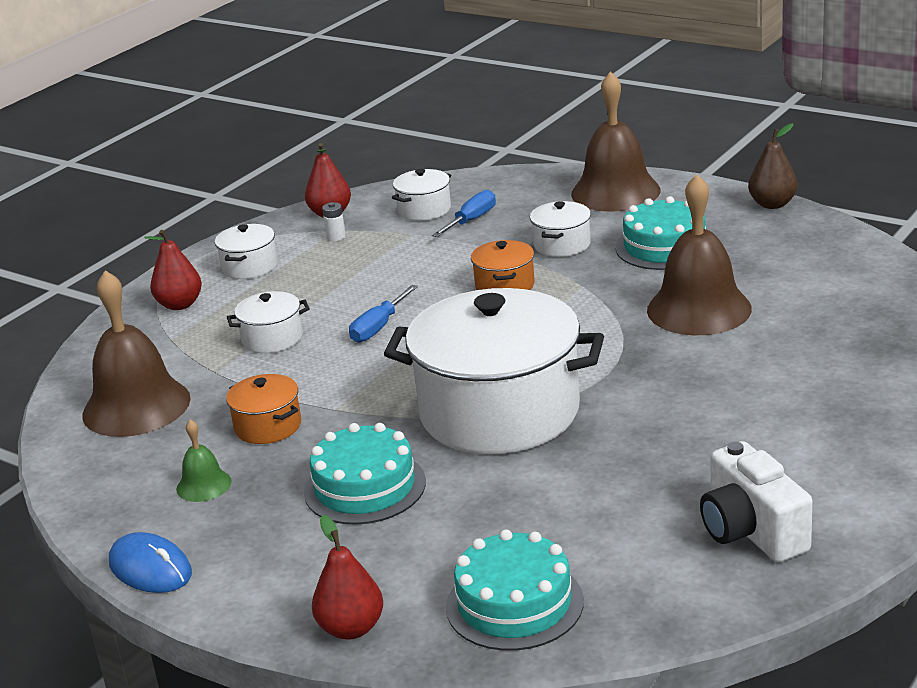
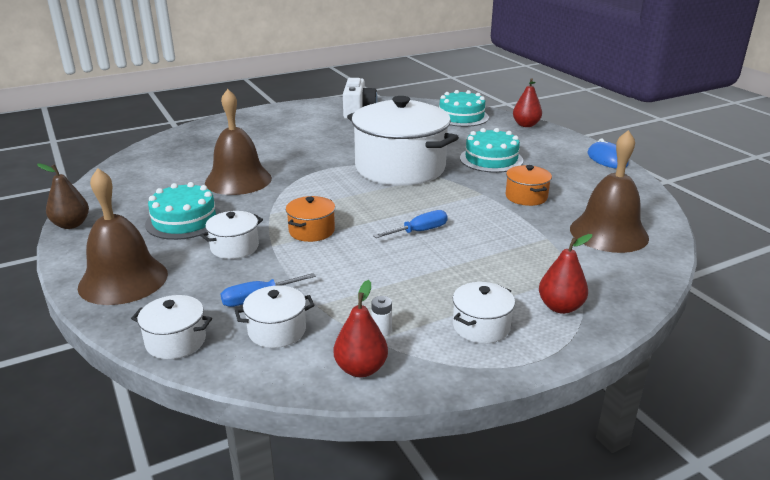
camera: 155 degrees left, 0 degrees up
green bell [176,419,232,502] -> none
white pot [227,291,310,353] -> white pot moved to [131,295,212,359]

